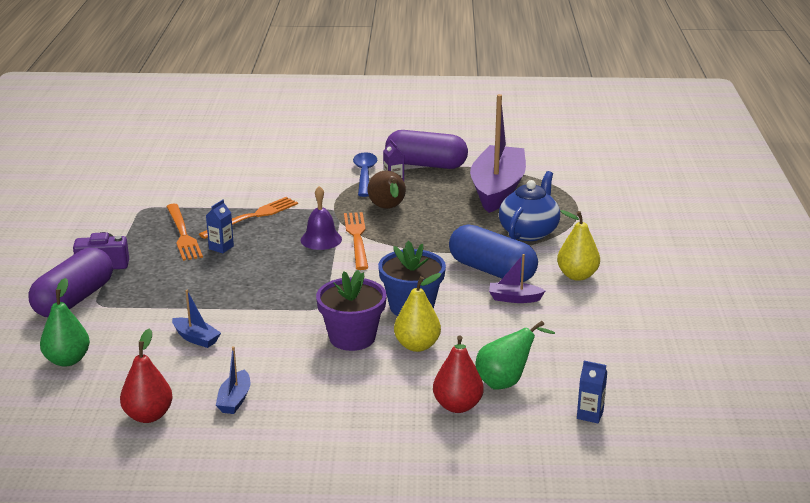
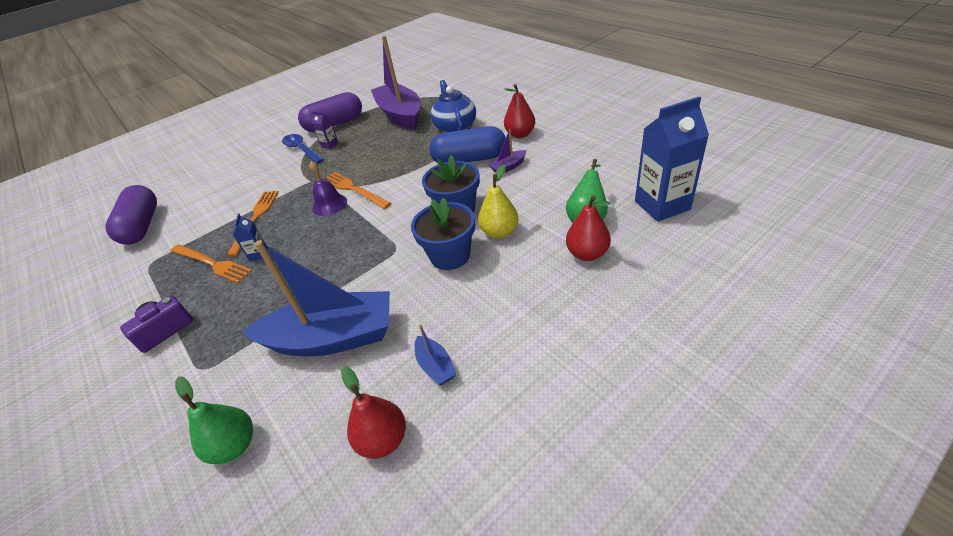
camera: 35 degrees left, 15 degrees up
purple capsule [28,248,113,317] -> purple capsule moved to [106,185,157,245]
blue boat [172,290,221,348] -> blue boat [243,240,390,357], size x2.44
purple flower pot [316,270,387,351] -> blue flower pot [411,197,475,270]
brown pear [367,170,406,209] -> none
yellow pear [557,210,600,281] -> red pear [504,84,535,138]
blue carton [577,361,608,423] -> blue carton [635,96,709,222], size x2.23

